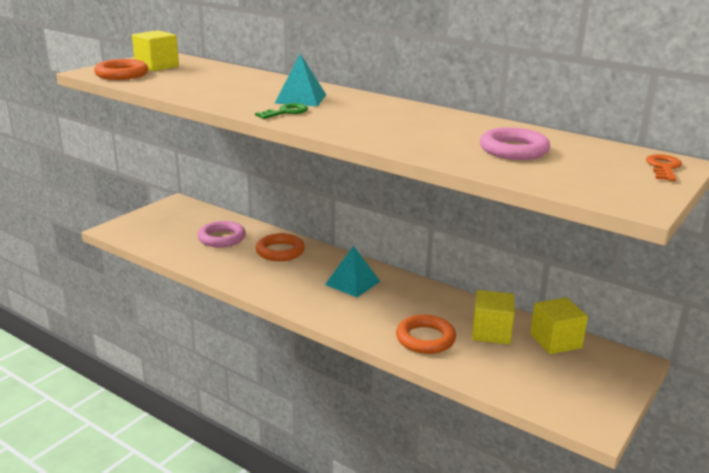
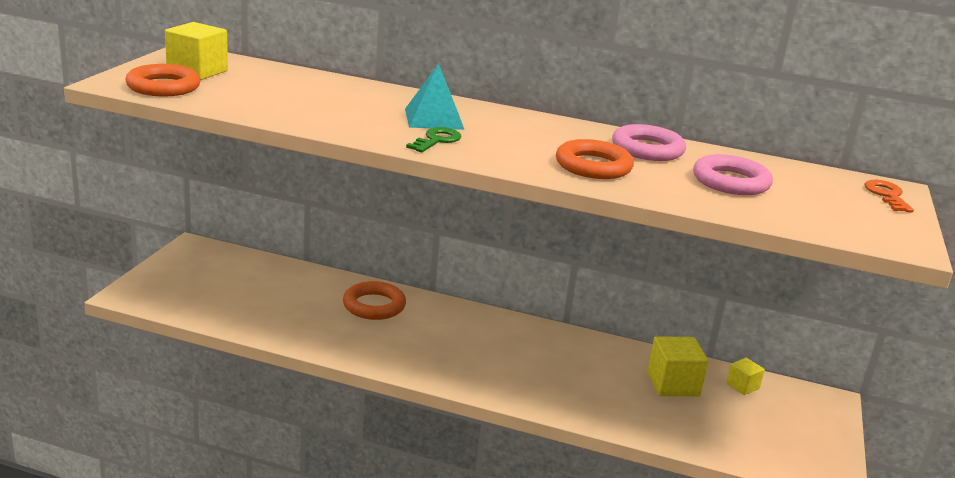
camera: 20 degrees left, 0 degrees up
pink ring [198,221,246,247] -> pink ring moved to [612,124,686,161]
turquoise pyramid [325,246,381,297] -> none
orange ring [396,315,456,354] -> orange ring moved to [556,139,634,179]
yellow cube [530,297,588,354] -> yellow cube [726,358,765,395], size x0.56

